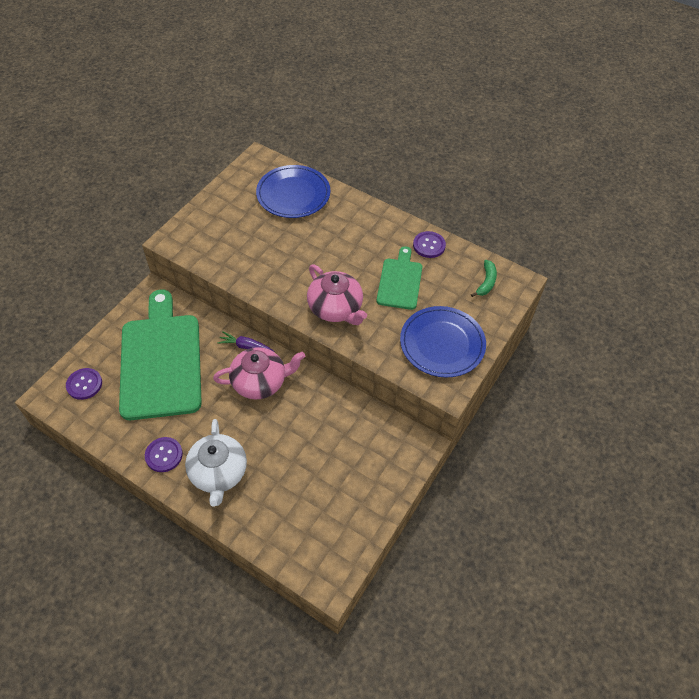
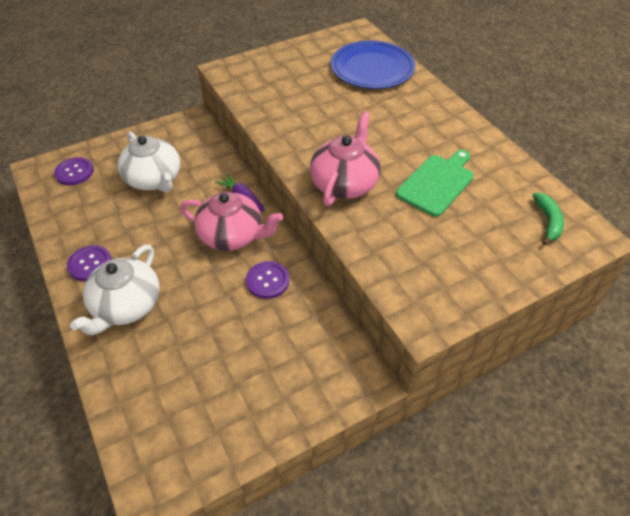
camera: 30 degrees right, 5 degrees down
green cutting board [119,289,202,420] -> white teapot [118,132,180,192]
pink teapot [307,264,367,325] -> pink teapot turned 150 degrees counterclockwise [310,112,381,206]
blue plate [400,306,486,378] -> none
purple button [413,231,446,258] -> purple button moved to [246,261,290,299]
green banana [471,260,497,297] -> green banana turned 45 degrees counterclockwise [533,193,564,245]

